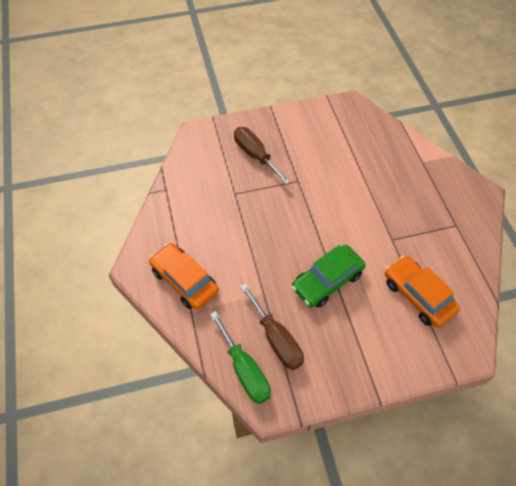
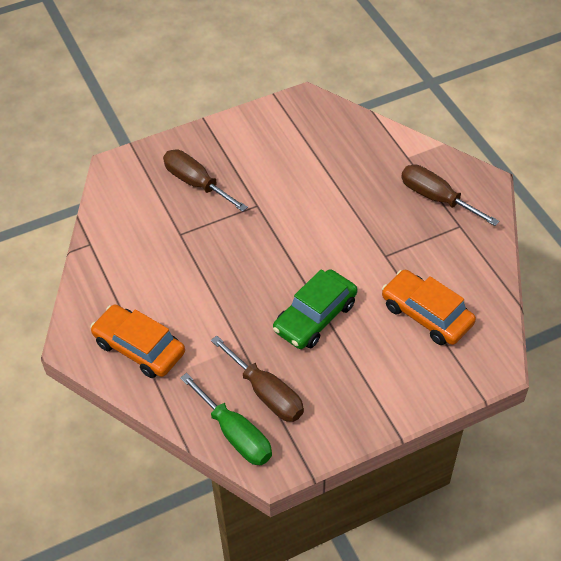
camera: 10 degrees left, 5 degrees down
none -> brown screwdriver [401,165,499,226]

